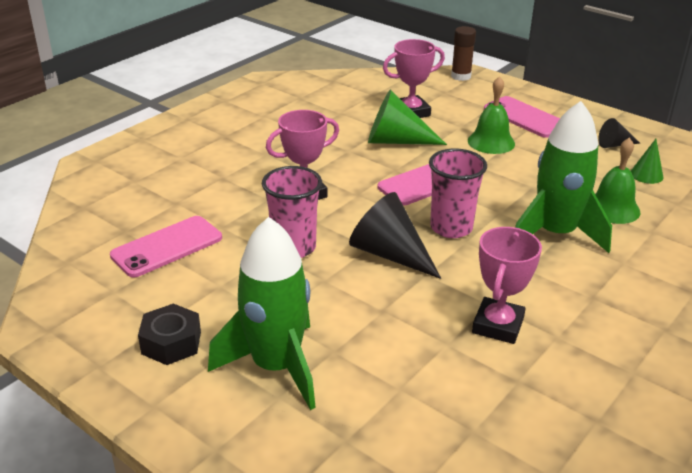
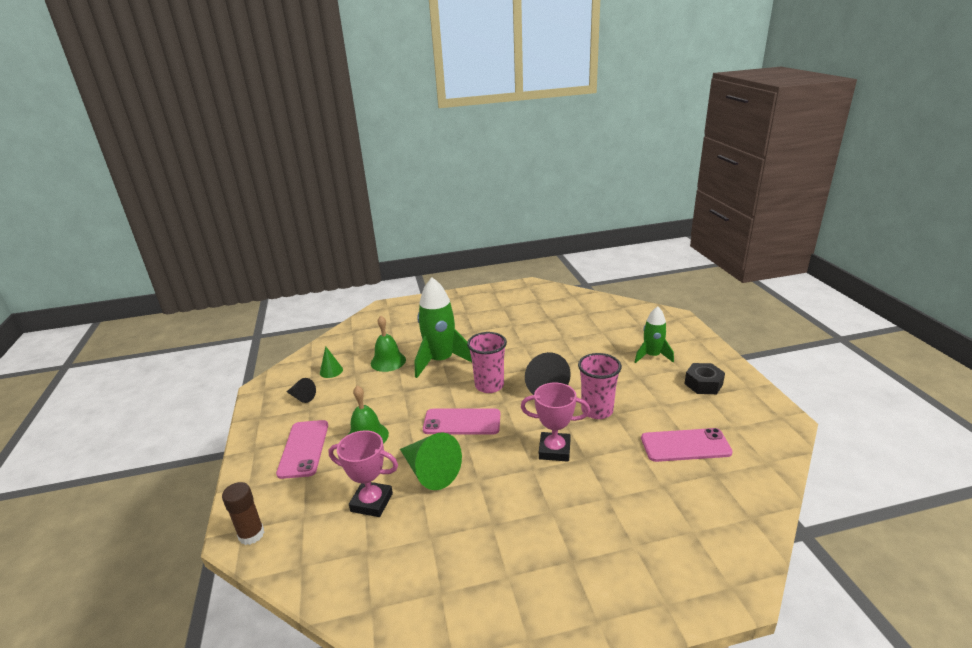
camera: 140 degrees left, 5 degrees down
green rocket [208,217,316,410] -> green rocket [635,306,674,363], size x0.60
pink trophy [472,227,542,344] -> none

